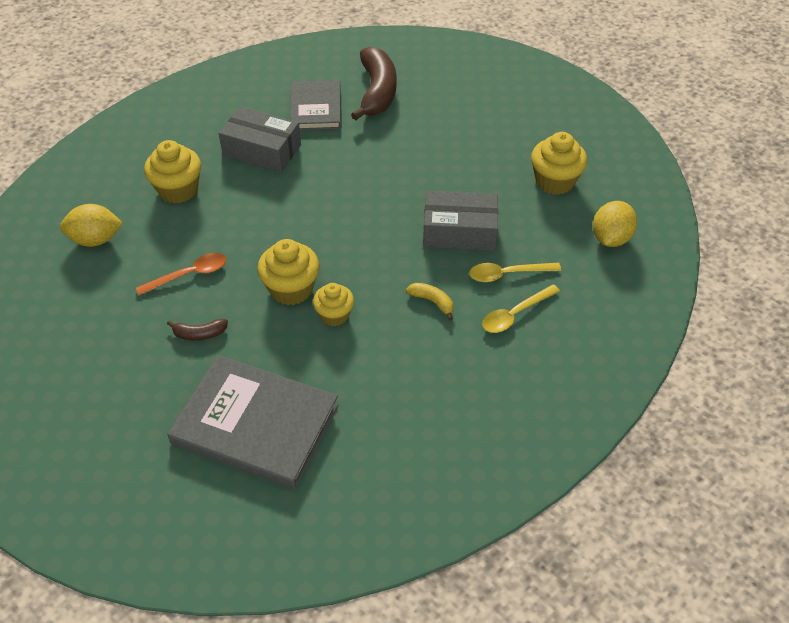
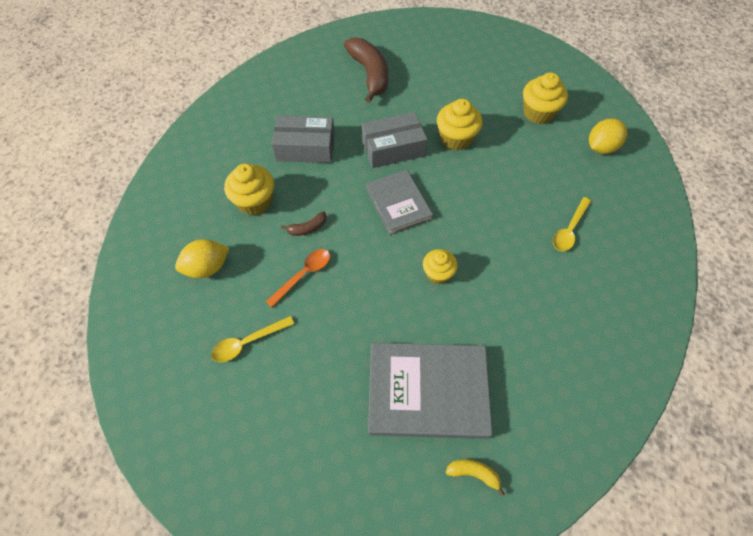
camera: 20 degrees left, 10 degrees up
brown banana [167,319,228,340] -> brown banana moved to [281,211,327,236]
yellow cupcake [257,239,320,305] -> yellow cupcake moved to [437,99,482,150]
grey book [290,80,342,130] -> grey book moved to [366,170,433,235]
yellow banana [406,283,453,320] -> yellow banana moved to [446,459,505,496]
grey box [423,191,498,251] -> grey box moved to [361,112,427,168]
yellow spoon [470,263,561,282] -> yellow spoon moved to [211,316,294,362]
yellow lemon [593,201,637,247] -> yellow lemon turned 45 degrees clockwise [589,119,627,154]

